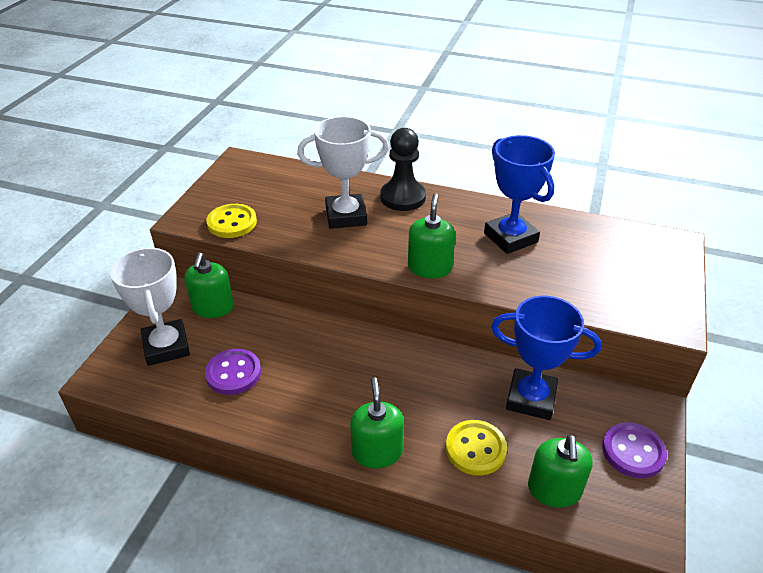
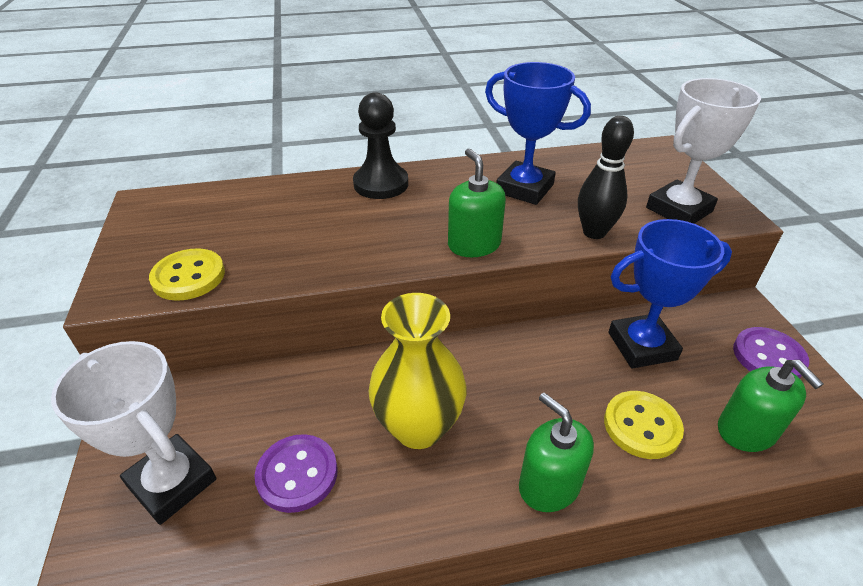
camera: 30 degrees left, 0 degrees up
green soap dispenser [184,252,234,318] -> none
white trophy [297,116,389,229] -> white trophy moved to [646,78,761,224]
none -> yellow vase [369,293,467,449]
none -> black bowling pin [578,116,634,239]

